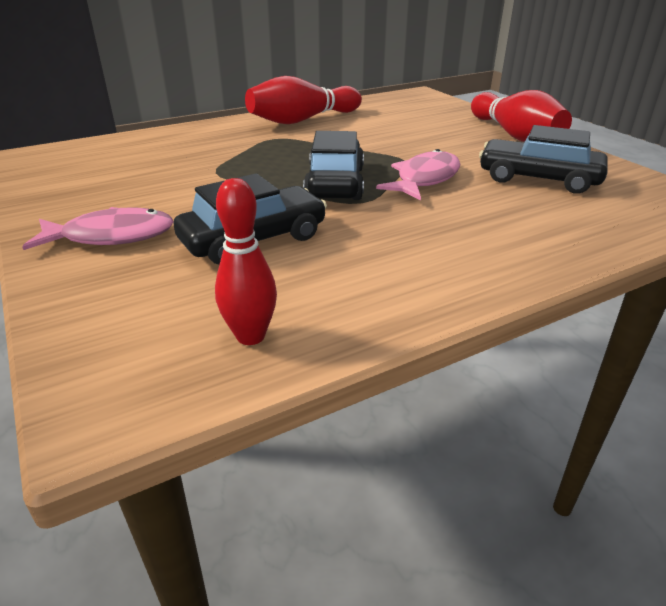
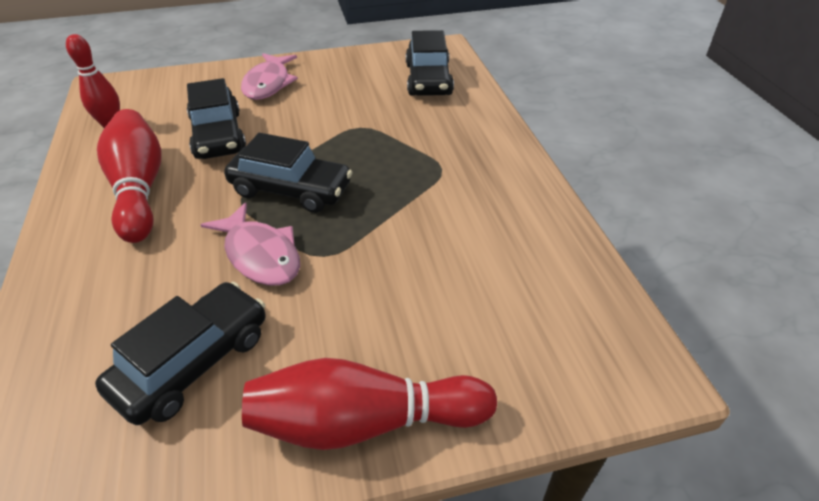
camera: 105 degrees right, 10 degrees up
red bowling pin [245,76,362,124] -> red bowling pin moved to [97,109,162,243]
none -> black car [406,30,454,96]

